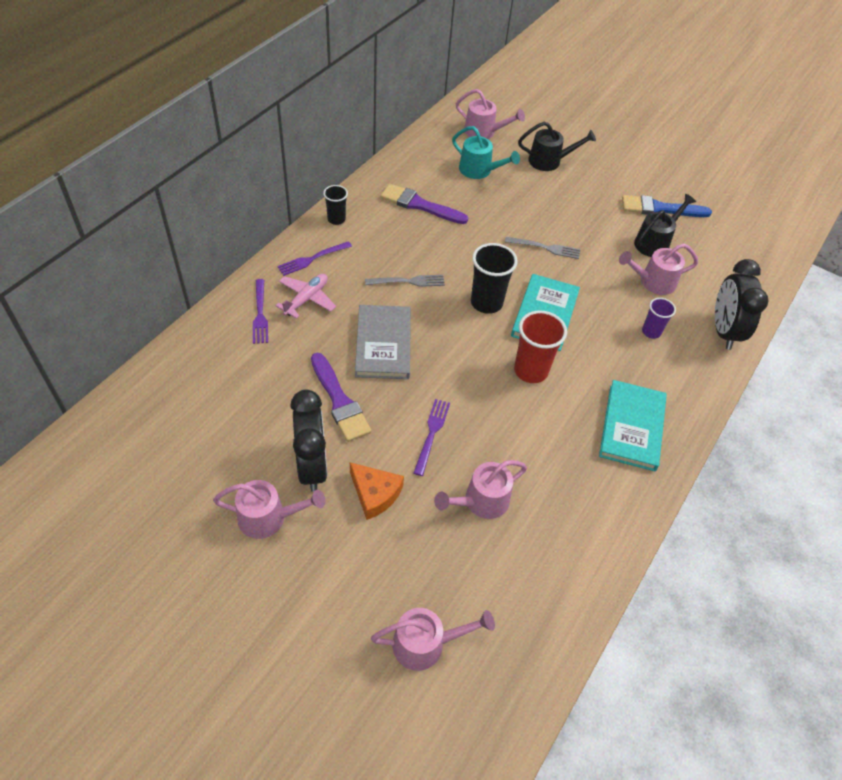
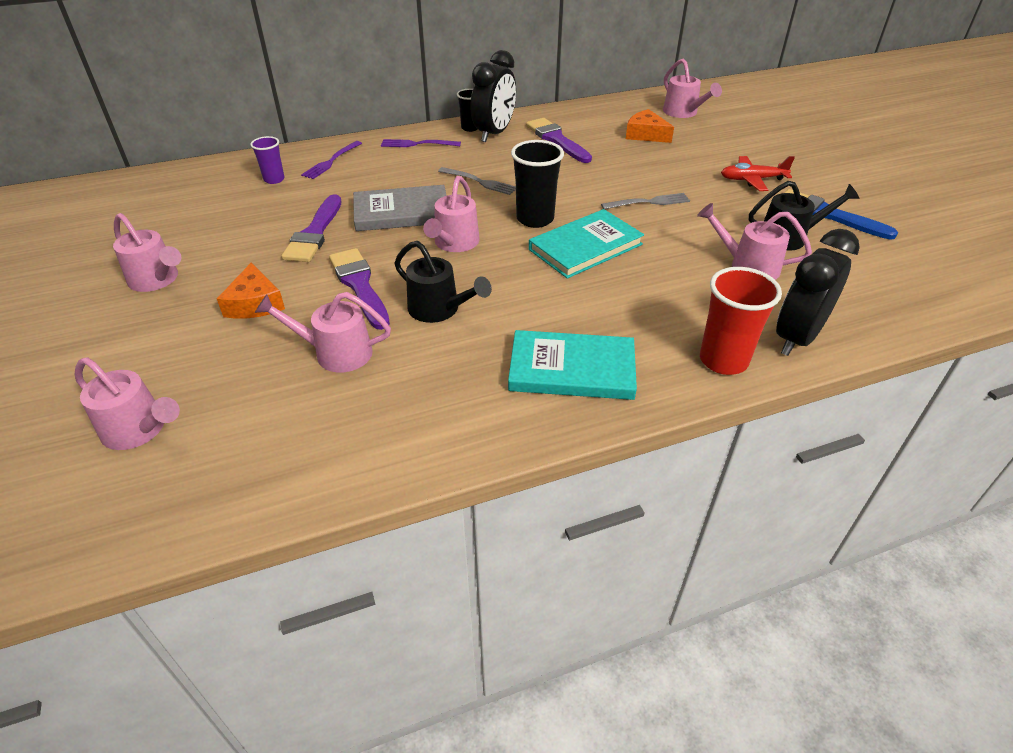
camera: 40 degrees right, 10 degrees down
pink plane [275,274,336,319] -> none
black clock [290,390,327,492] -> black clock moved to [471,50,516,142]
grey book [355,305,411,379] -> grey book turned 45 degrees clockwise [353,185,447,231]
purple fork [414,399,450,476] -> purple brush [329,248,390,330]
turquoise watering can [452,126,520,179] -> orange cheese [626,109,674,143]
grey fork [505,237,580,259] -> grey fork turned 60 degrees counterclockwise [601,193,690,209]
red cup [514,310,567,383] -> red cup moved to [700,267,782,375]
black watering can [518,122,596,171] -> black watering can moved to [394,241,492,323]
turquoise book [599,380,667,471] -> turquoise book turned 45 degrees clockwise [508,330,637,400]
purple cup [642,298,676,339] -> purple cup moved to [250,136,285,184]
none -> pink watering can [423,176,480,252]
none -> red plane [721,156,795,191]

